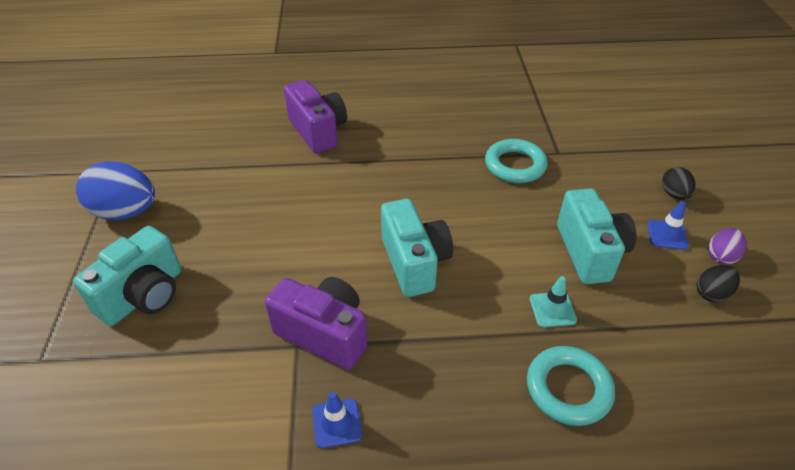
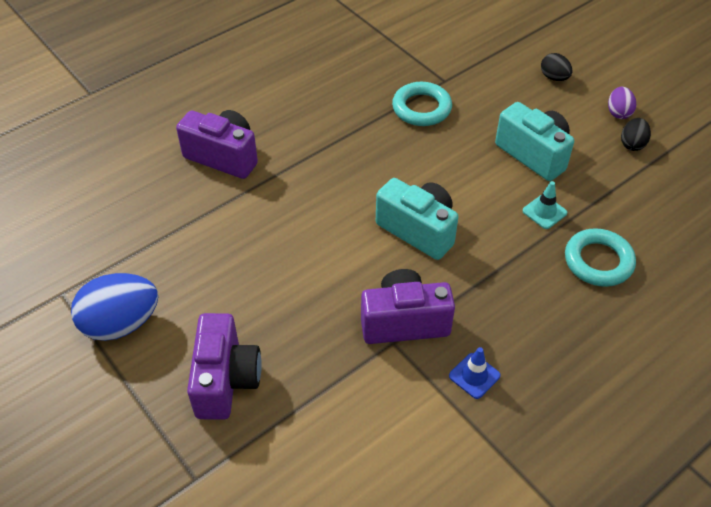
camera: 35 degrees left, 5 degrees up
turquoise camera [73,226,181,326] -> purple camera [187,313,262,420]
blue traffic cone [647,201,689,250] -> none

